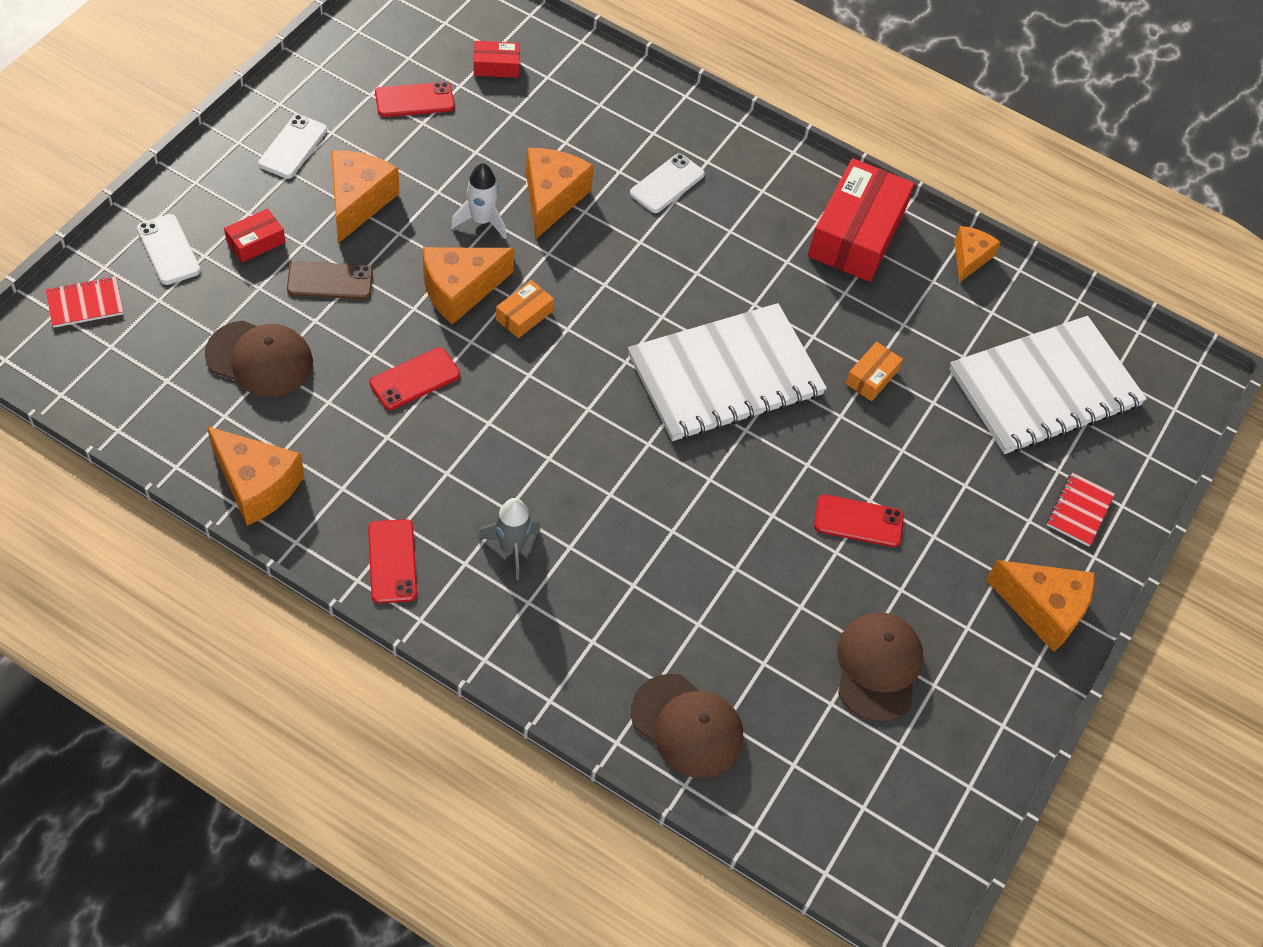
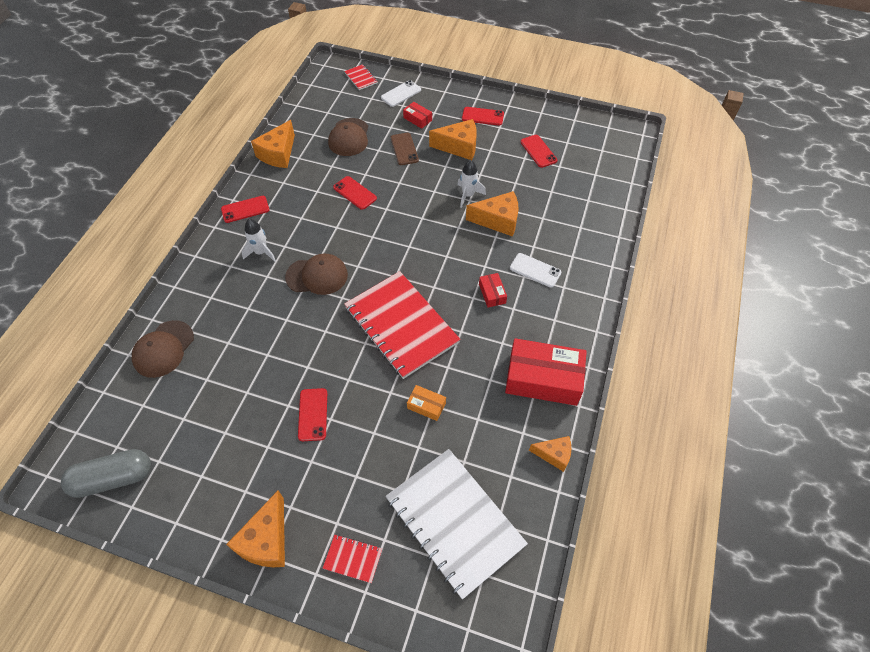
camera: 85 degrees right, 0 degrees up
white phone [258,114,327,179] -> red phone [462,107,504,126]
orange cheese [423,247,514,325] -> none
red box [474,41,520,78] -> red box moved to [479,273,507,307]
grey rocket [478,498,540,580] -> white rocket [242,219,276,262]
orange box [496,280,554,338] -> none
white notebook [628,303,827,441] -> red notebook [344,271,460,379]
brown cap [837,612,923,722] -> brown cap moved to [285,254,348,295]
none -> grey capsule [61,449,151,498]

